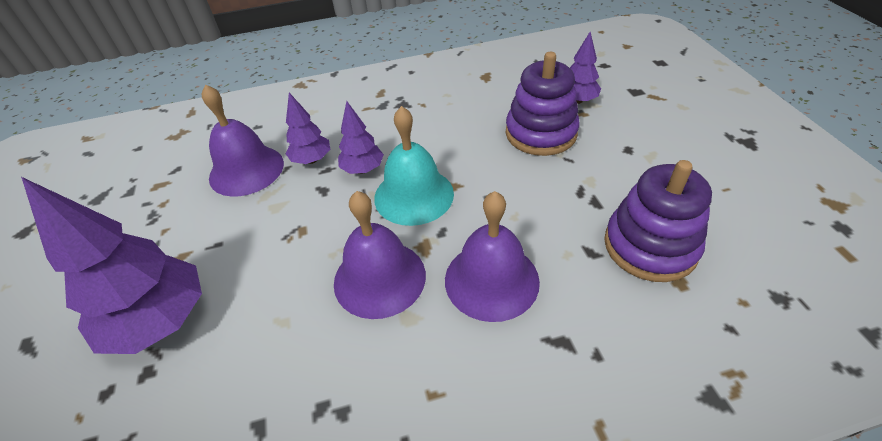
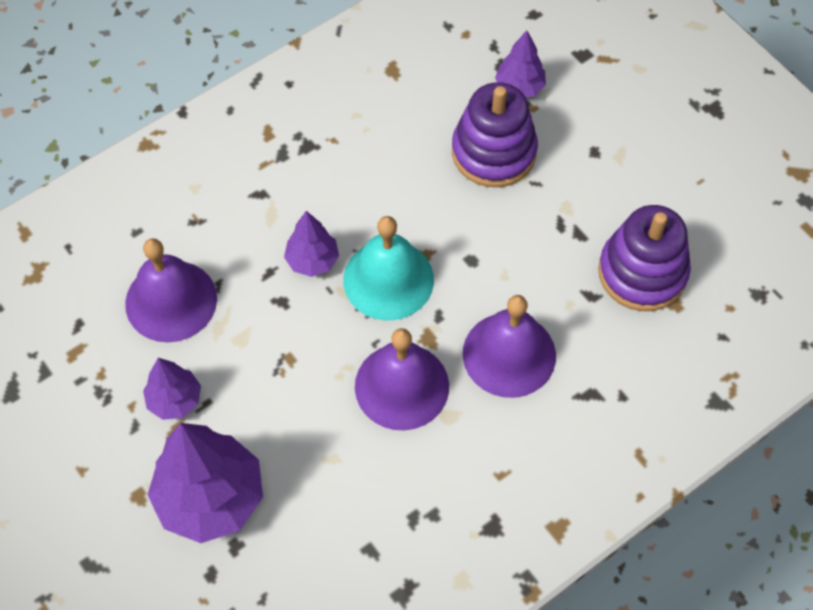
camera: 25 degrees left, 15 degrees up
purple tree [285,93,330,164] -> purple tree moved to [143,358,201,420]

